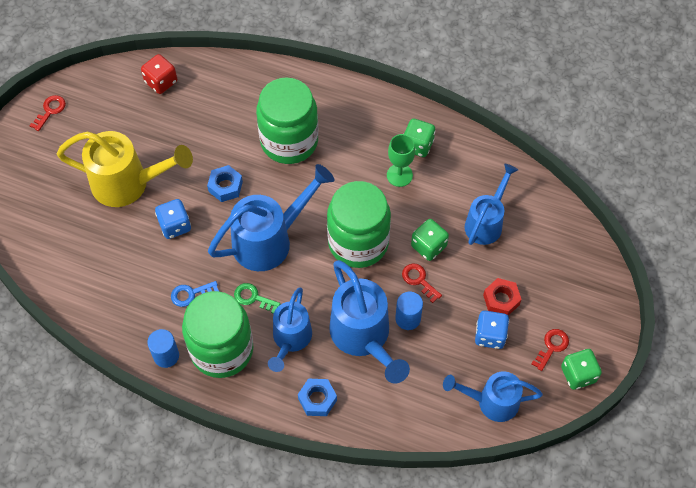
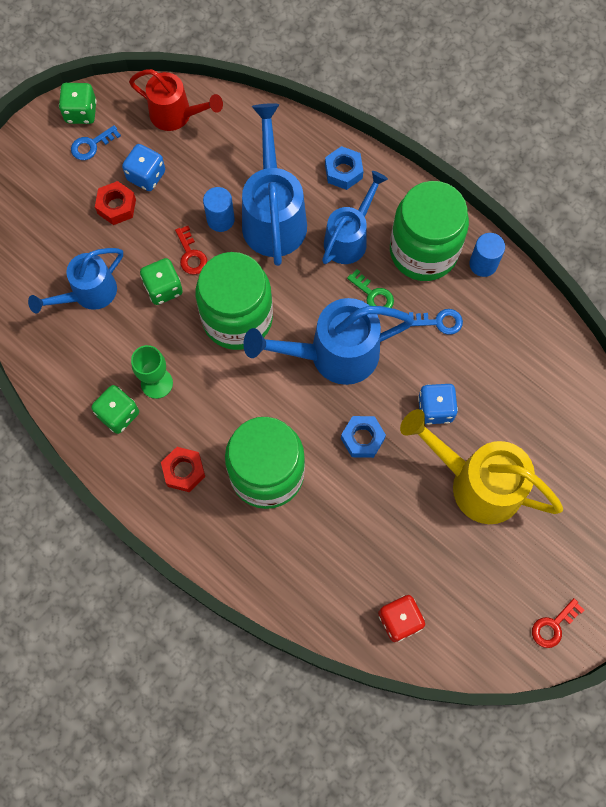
camera: 160 degrees left, 10 degrees up
blue watering can [443,371,543,422] -> red watering can [129,69,223,131]
red key [531,329,569,371] -> blue key [71,125,121,160]
none -> red nut [161,447,205,492]

